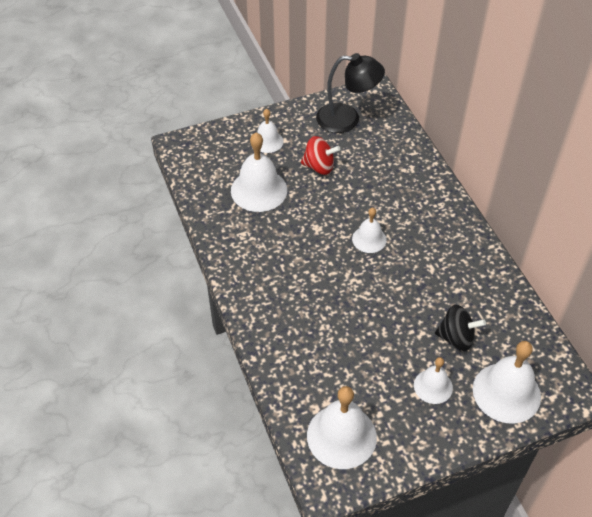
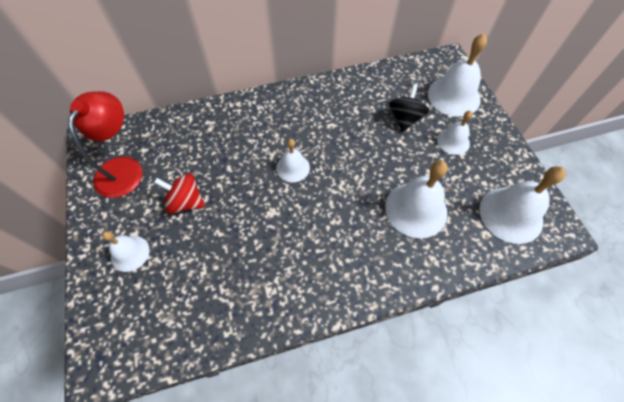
camera: 85 degrees left, 10 degrees up
white bell [231,132,287,212] -> white bell moved to [385,160,448,238]
red spinning top [301,136,340,175] -> red spinning top turned 90 degrees counterclockwise [154,173,205,214]
black lamp [316,53,385,133] -> red lamp [68,91,142,198]

